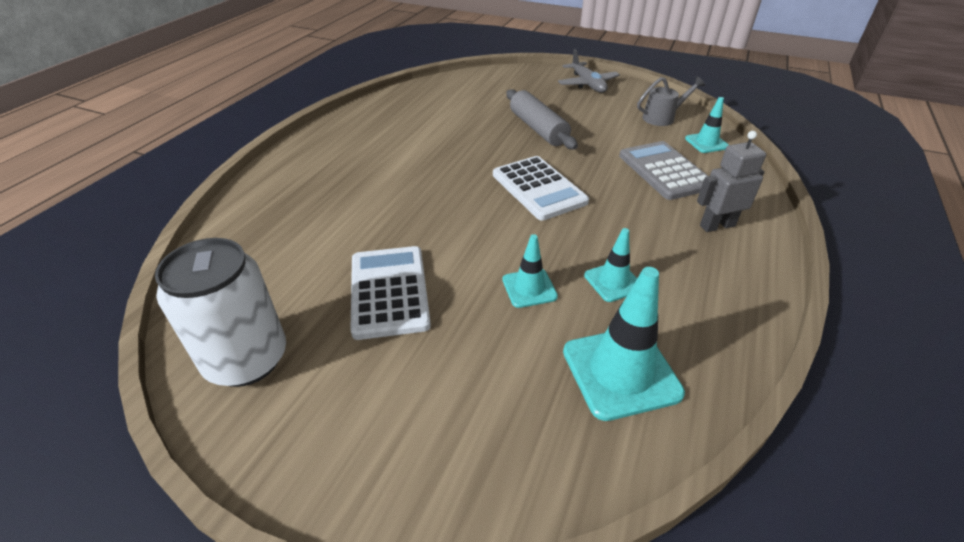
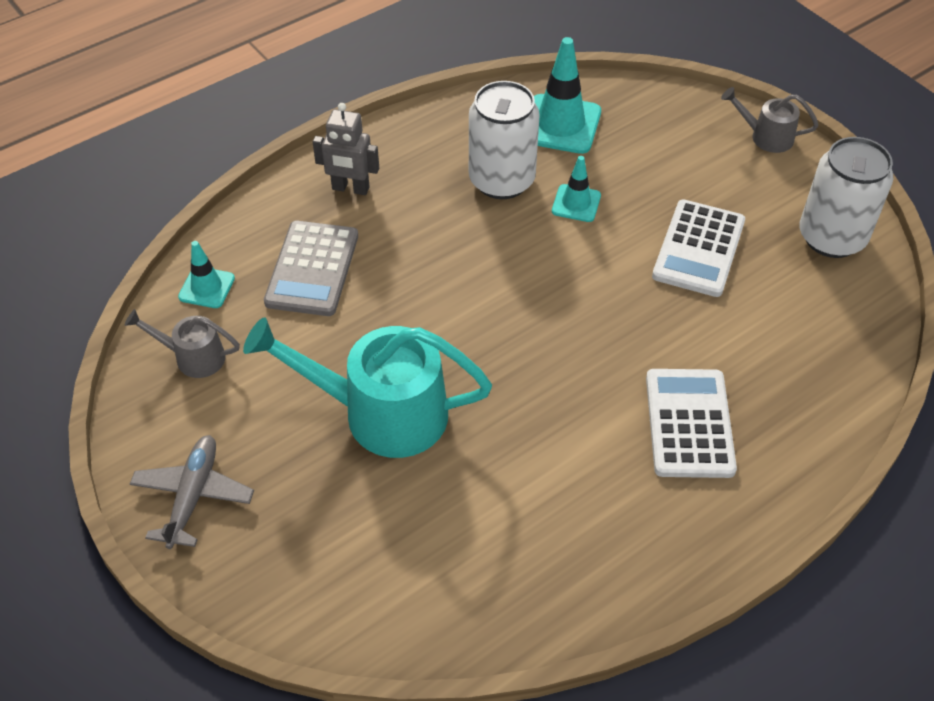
camera: 150 degrees left, 10 degrees up
white calculator [493,156,589,220] -> white calculator moved to [646,369,737,478]
grey rolling pin [506,89,578,149] -> turquoise watering can [243,317,492,458]
turquoise traffic cone [584,228,637,302] -> white can [469,81,540,199]
none -> grey watering can [721,87,818,153]

